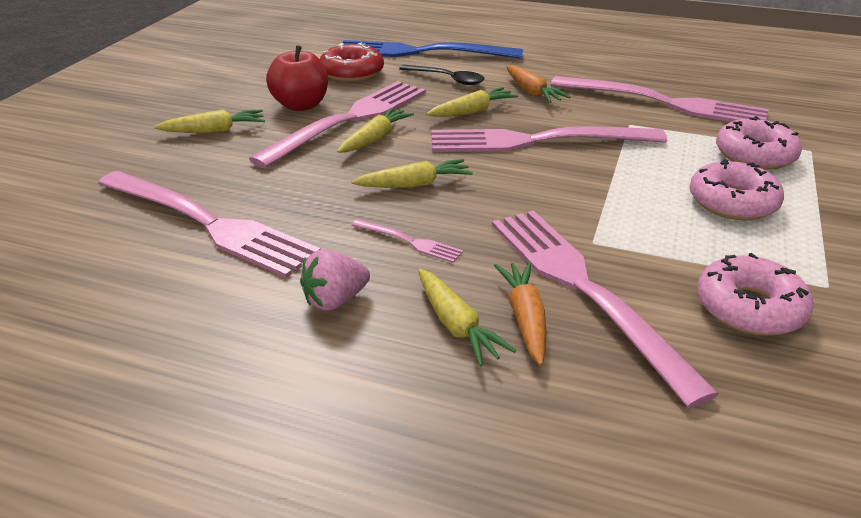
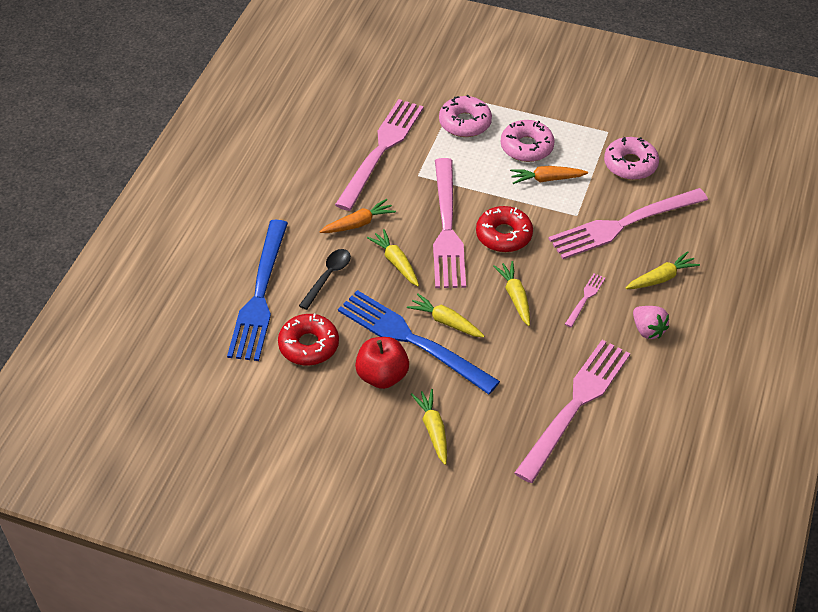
camera: 90 degrees left, 15 degrees up
pink fork [249,81,426,168] -> blue fork [338,290,500,394]
orange carrot [494,262,546,366] -> orange carrot moved to [510,166,588,184]
none -> red donut [476,206,533,252]

